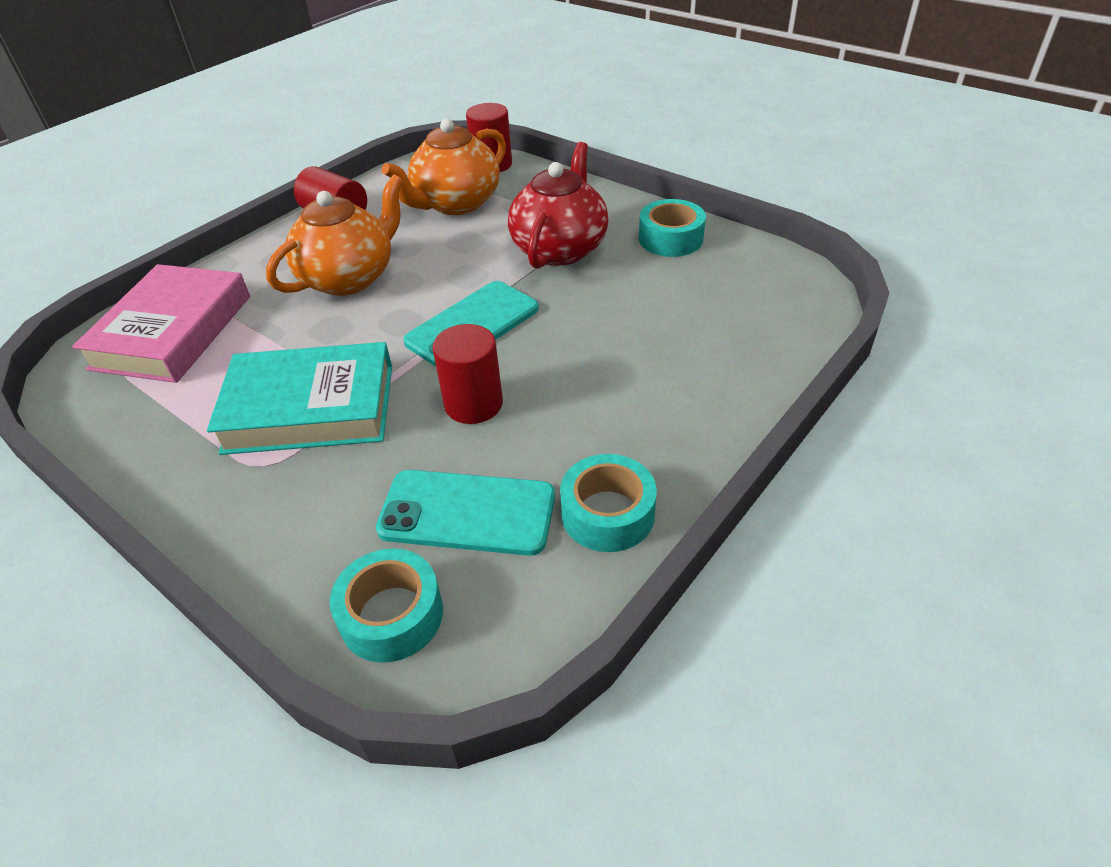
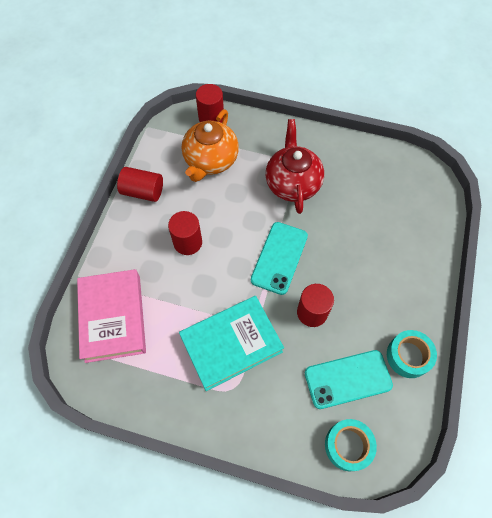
camera: 25 degrees left, 20 degrees up
orange teapot [266,174,403,296] -> red cylinder [168,211,202,255]
turquoise tape [639,199,706,257] -> none

